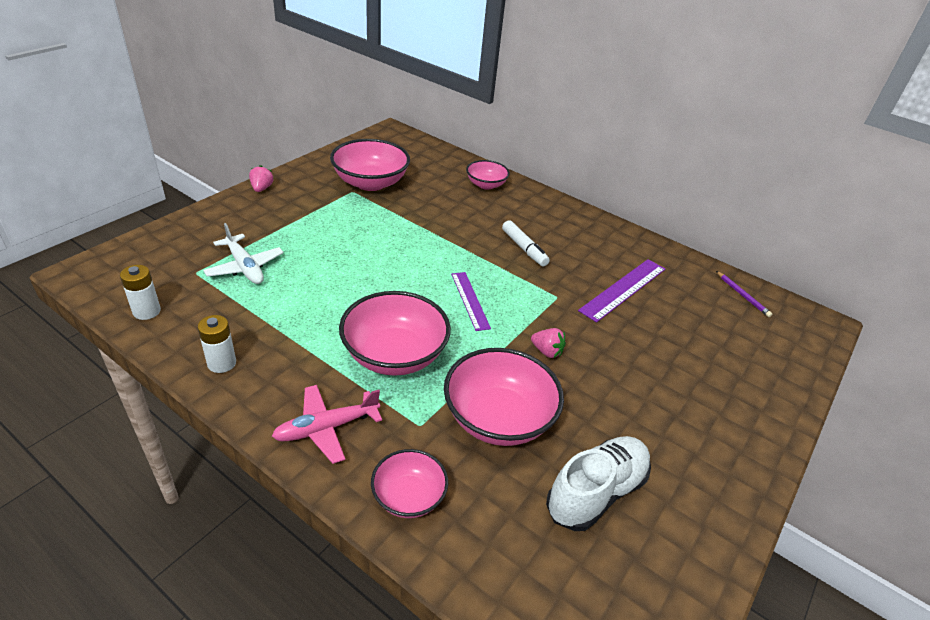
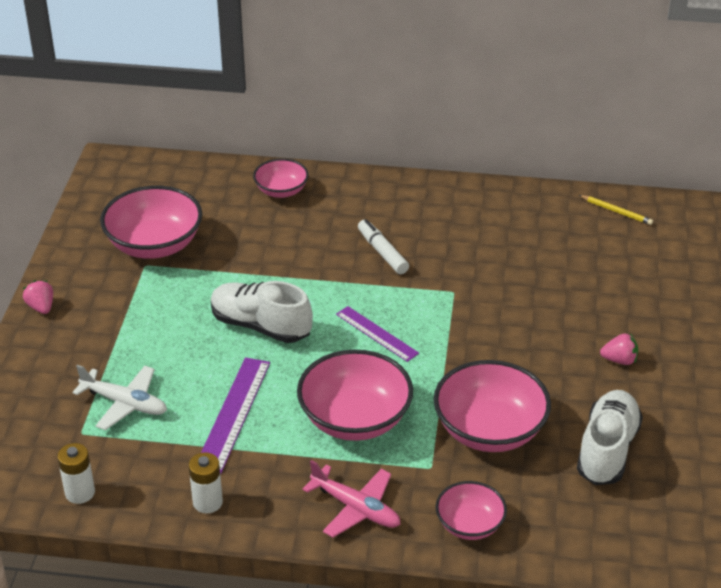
camera: 25 degrees left, 0 degrees up
pink plane [272,385,382,464] -> pink plane turned 90 degrees counterclockwise [302,460,400,537]
white marker [502,220,550,266] -> white marker turned 150 degrees counterclockwise [358,219,409,274]
pink strawberry [531,328,566,358] -> pink strawberry moved to [600,333,638,365]
purple ruler [578,259,665,323] -> purple ruler moved to [201,357,270,474]
purple pencil [716,271,772,317] -> yellow pencil [579,195,653,225]
none -> white shoe [211,281,313,343]

